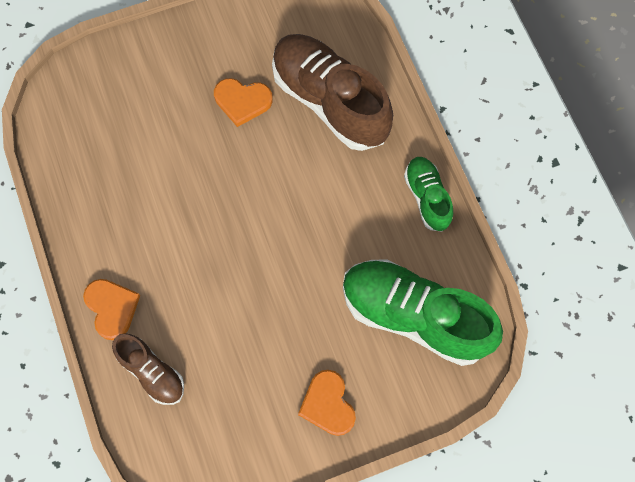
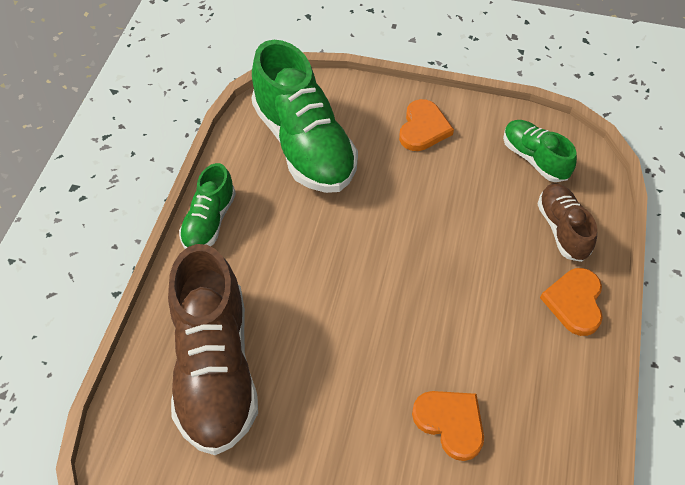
camera: 145 degrees left, 15 degrees down
orange heart [214,78,273,127] -> orange heart moved to [412,391,484,461]
none -> green shoe [503,120,577,182]

